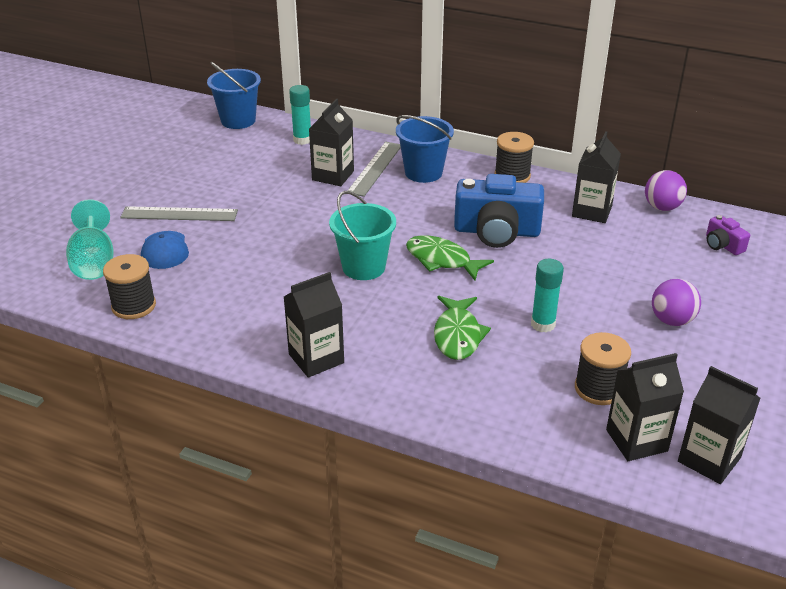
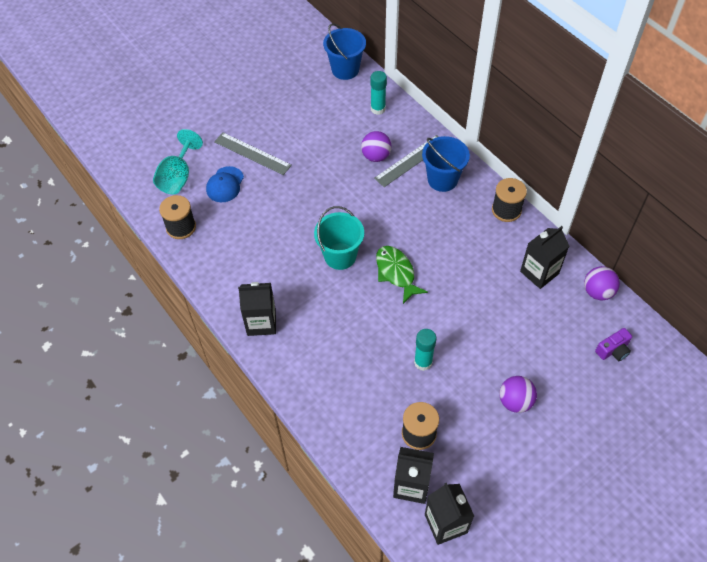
camera: 30 degrees right, 20 degrees up
black carton [309,99,354,186] -> purple ball [361,131,392,162]
green fish [434,296,491,360] -> none
blue camera [454,174,544,248] -> none
purple camera [706,215,750,255] -> purple camera turned 120 degrees counterclockwise [595,328,632,361]

